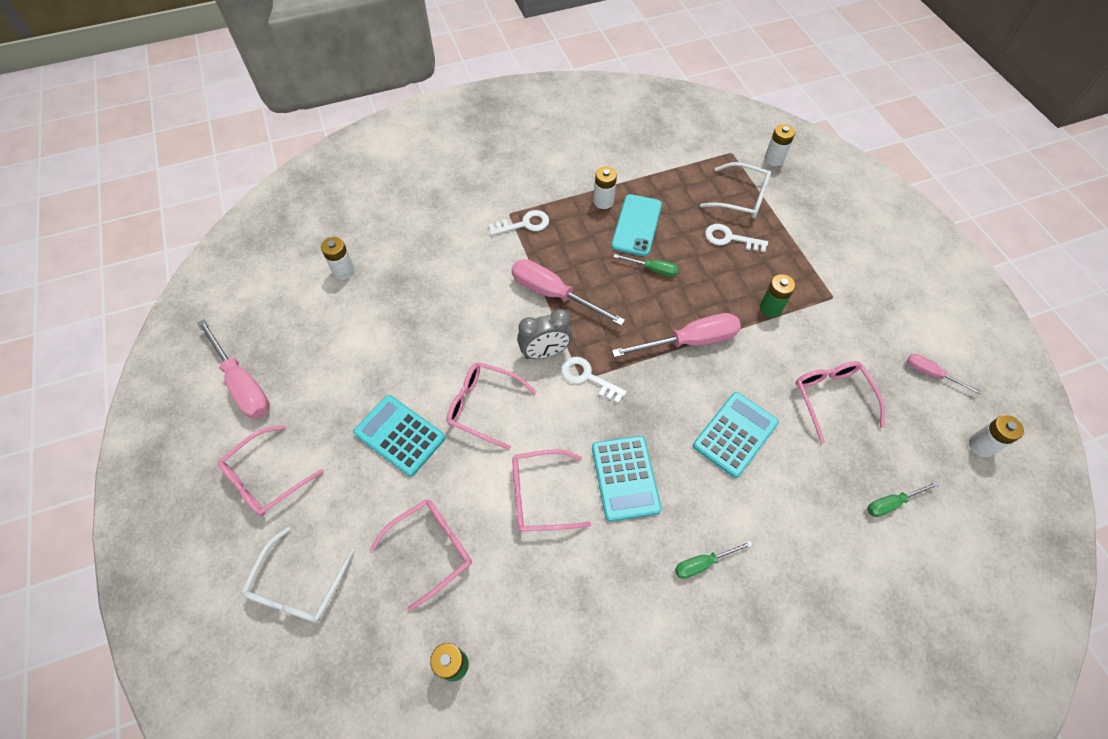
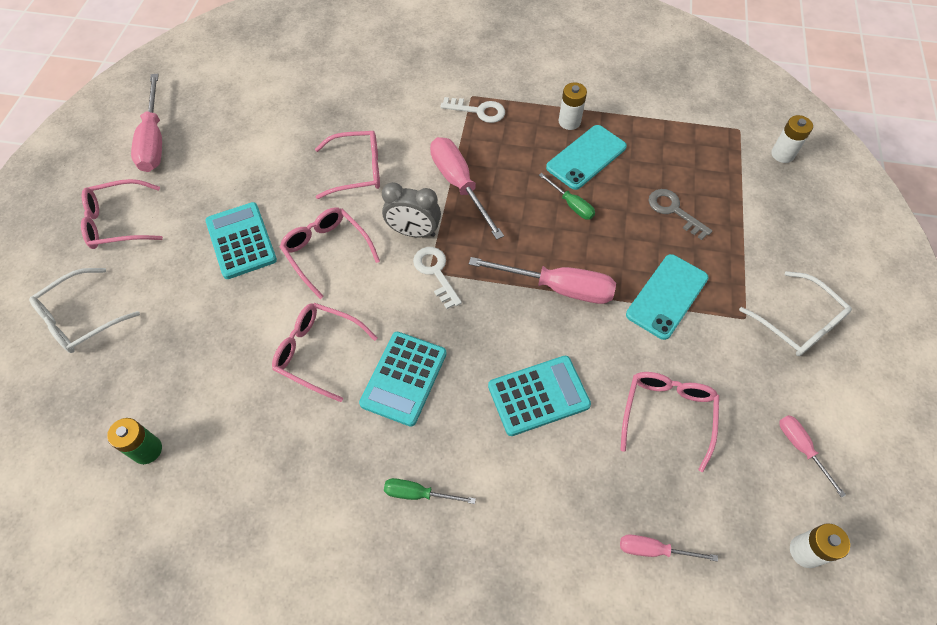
camera: 30 degrees right, 0 degrees up
white battery [321,237,355,280] -> none
pink glasses [370,499,472,611] -> pink glasses moved to [315,131,380,199]
white glasses [700,162,771,218] -> white glasses moved to [739,271,852,356]
white key [705,224,768,252] -> grey key [648,189,713,240]
green battery [760,274,796,317] -> turquoise phone [626,254,708,340]
green screwdriver [867,482,939,517] -> pink screwdriver [620,534,718,562]

